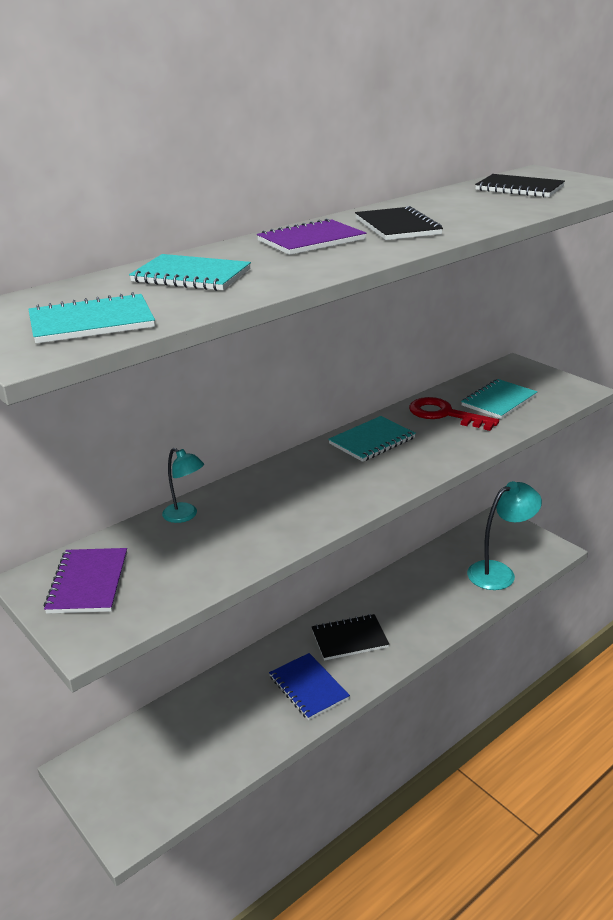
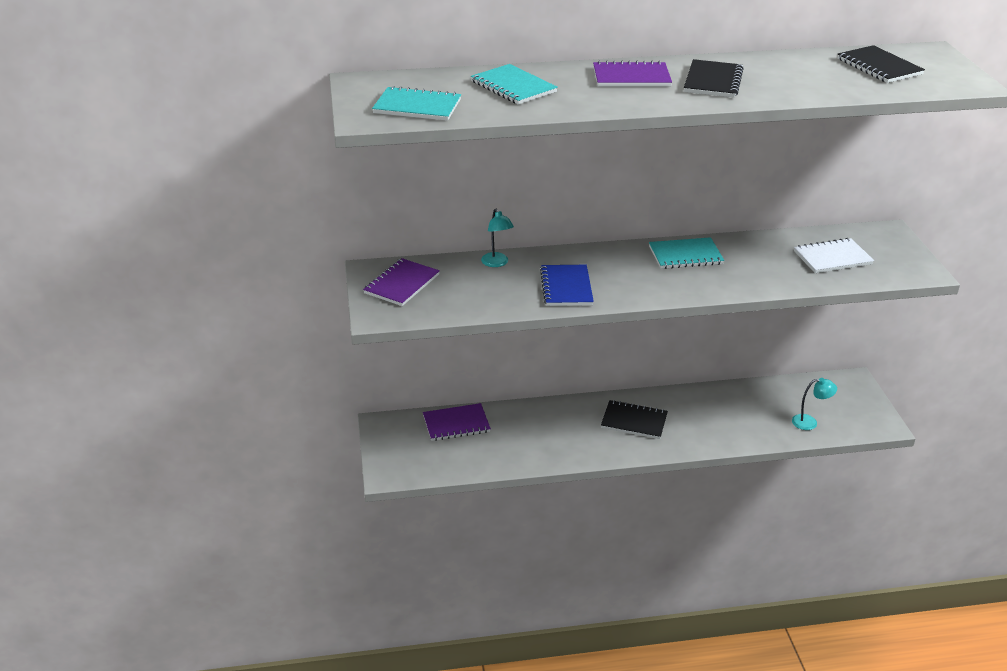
camera: 30 degrees right, 5 degrees up
blue notebook [269,653,350,720] -> blue notebook moved to [540,265,594,306]
red key [409,397,499,431] -> none
turquoise notebook [461,379,537,419] -> white notebook [794,238,874,273]
turquoise lamp [467,481,542,590] -> turquoise lamp [792,378,837,430], size x0.55
none -> purple notebook [423,403,491,441]

